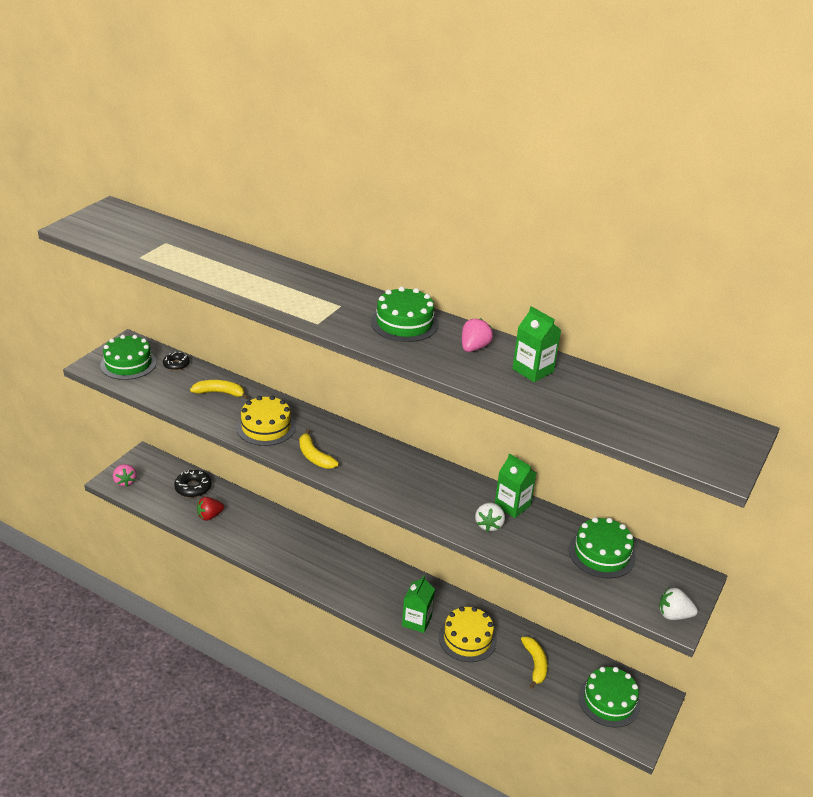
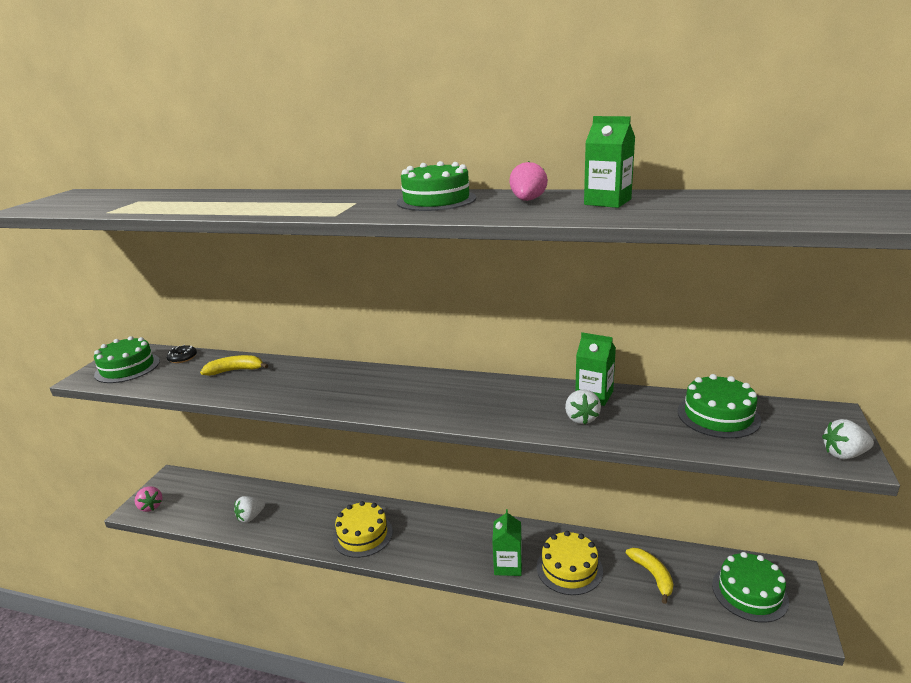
camera: 10 degrees left, 10 degrees down
black donut [174,470,212,498] -> none
red strawberry [197,497,224,521] -> white strawberry [234,496,265,522]
yellow cake [237,396,296,446] -> yellow cake moved to [333,501,393,558]
yellow banana [299,429,339,469] -> none

